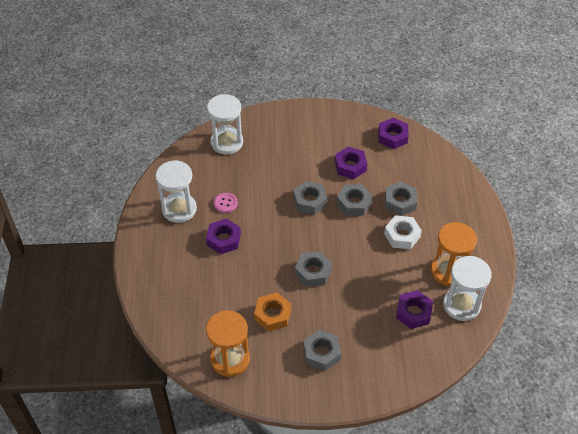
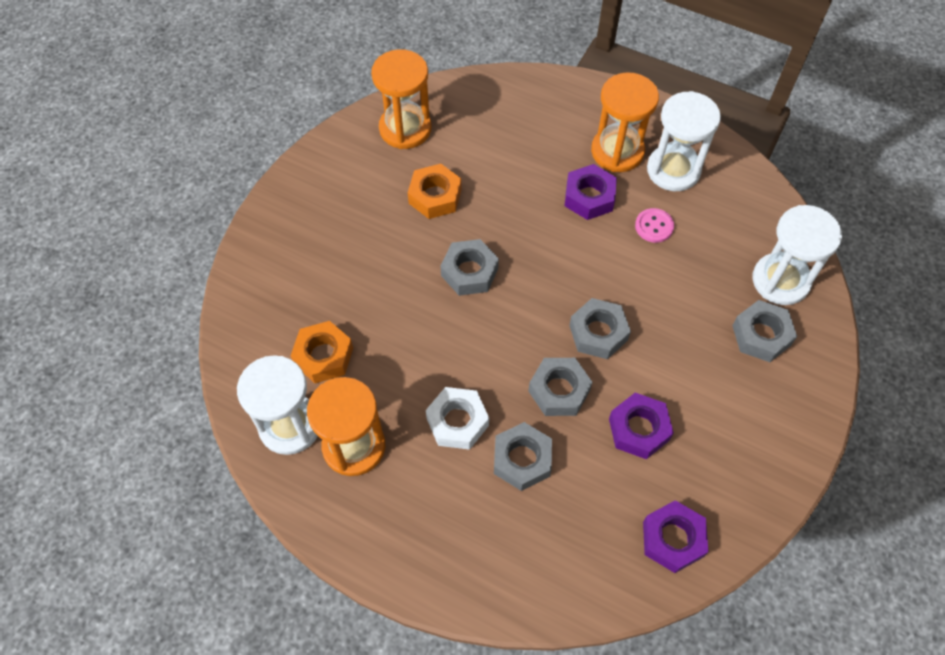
camera: 120 degrees right, 10 degrees up
grey nut [303,330,341,371] -> grey nut moved to [732,300,797,362]
purple nut [396,290,433,329] -> orange nut [291,321,353,383]
none -> orange hourglass [591,72,659,172]

